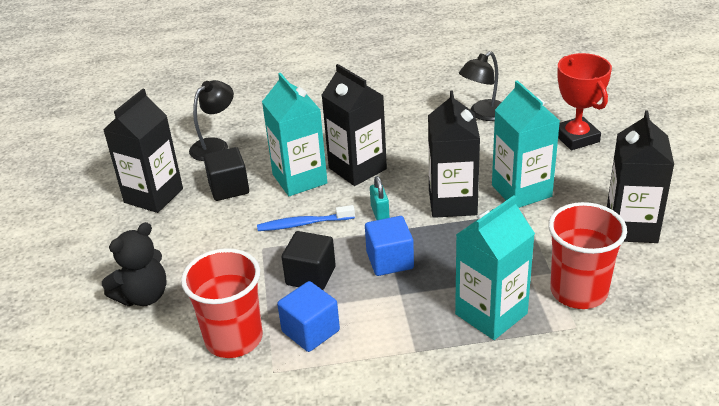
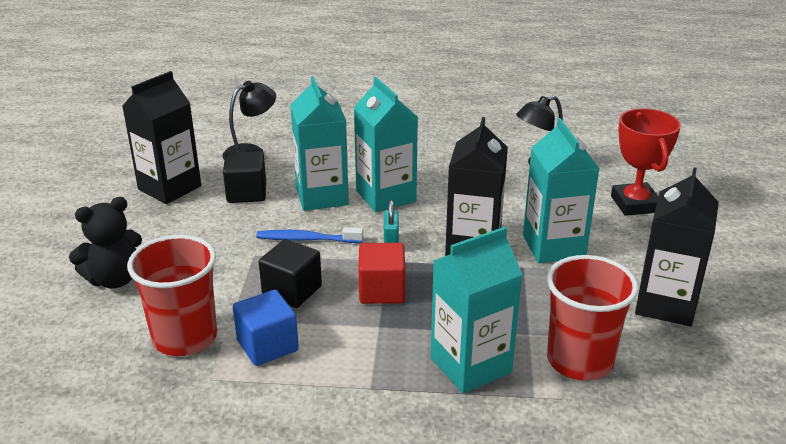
camera: 10 degrees right, 5 degrees down
black carton [322,64,387,186] -> turquoise carton [354,77,418,212]
blue cube [365,216,414,276] -> red cube [359,243,405,304]

